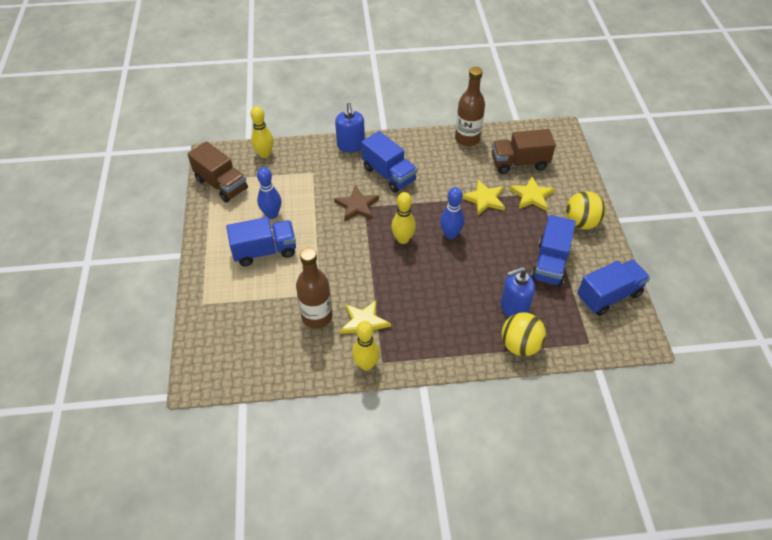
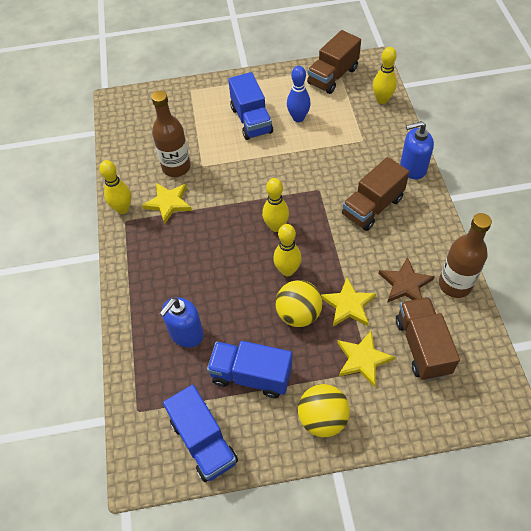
camera: 90 degrees right, 5 degrees up
brown star [334,186,379,221] -> brown star moved to [379,257,435,303]
blue truck [361,131,417,193] -> brown truck [342,157,409,231]
blue bowling pin [440,187,464,239] -> yellow bowling pin [273,224,302,276]
blue soap dispenser [500,267,535,317] -> blue soap dispenser turned 120 degrees counterclockwise [160,297,204,348]
yellow ball [501,312,546,356] -> yellow ball moved to [275,280,322,327]

